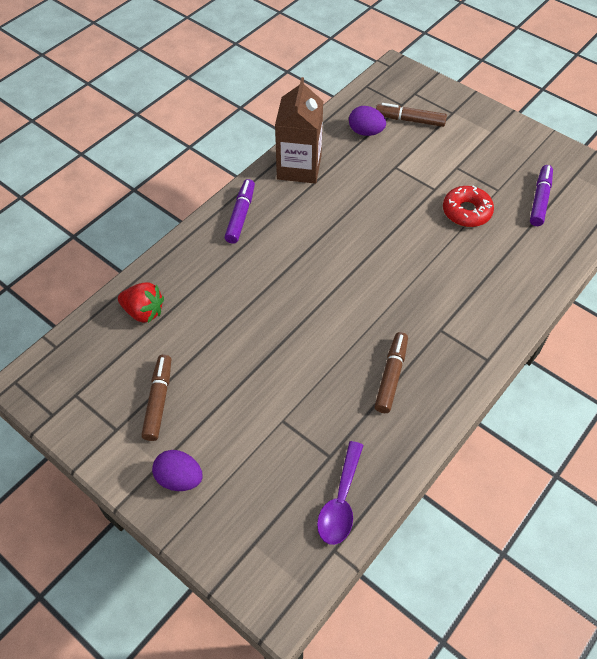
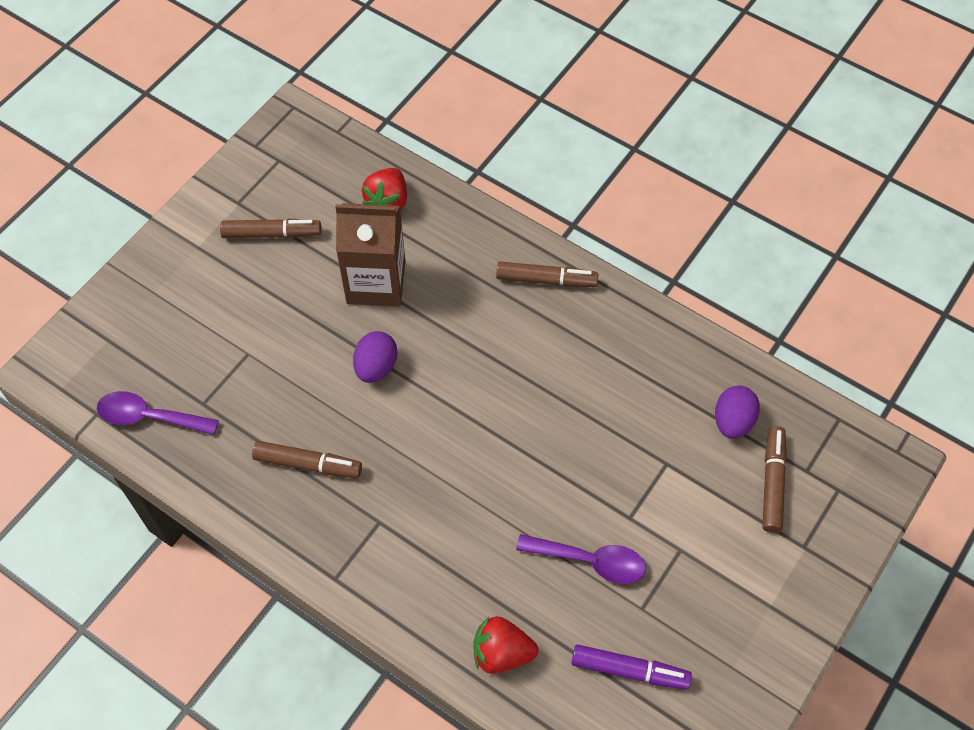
camera: 85 degrees right, 5 degrees up
purple egg [152,450,203,491] -> purple egg moved to [353,331,398,383]
purple marker [225,179,255,244] -> brown marker [496,261,598,287]
brown carton [275,77,323,184] -> brown carton moved to [335,203,406,307]
red donut [443,185,494,227] -> purple spoon [516,534,646,584]
none -> red strawberry [473,616,538,674]

